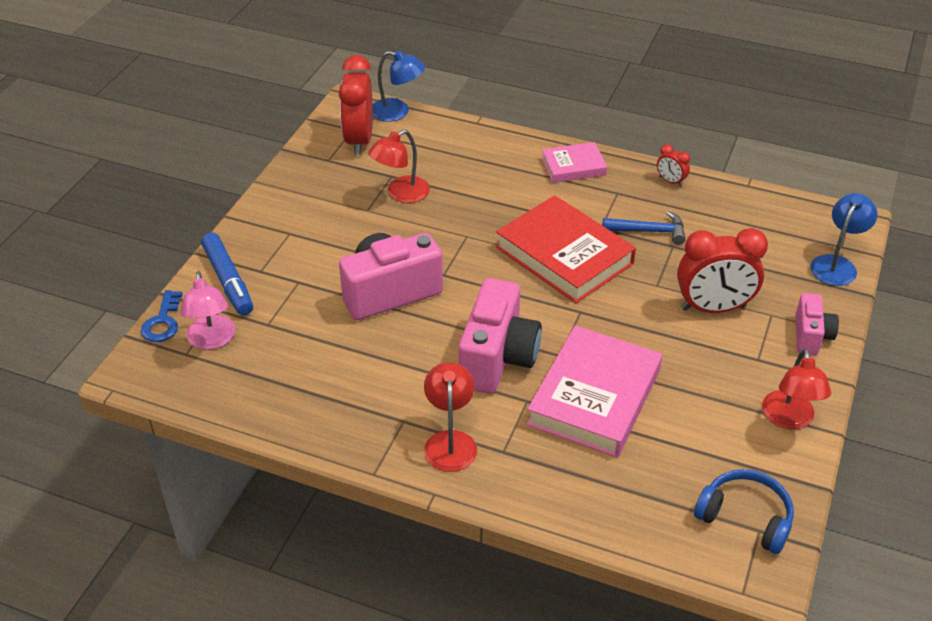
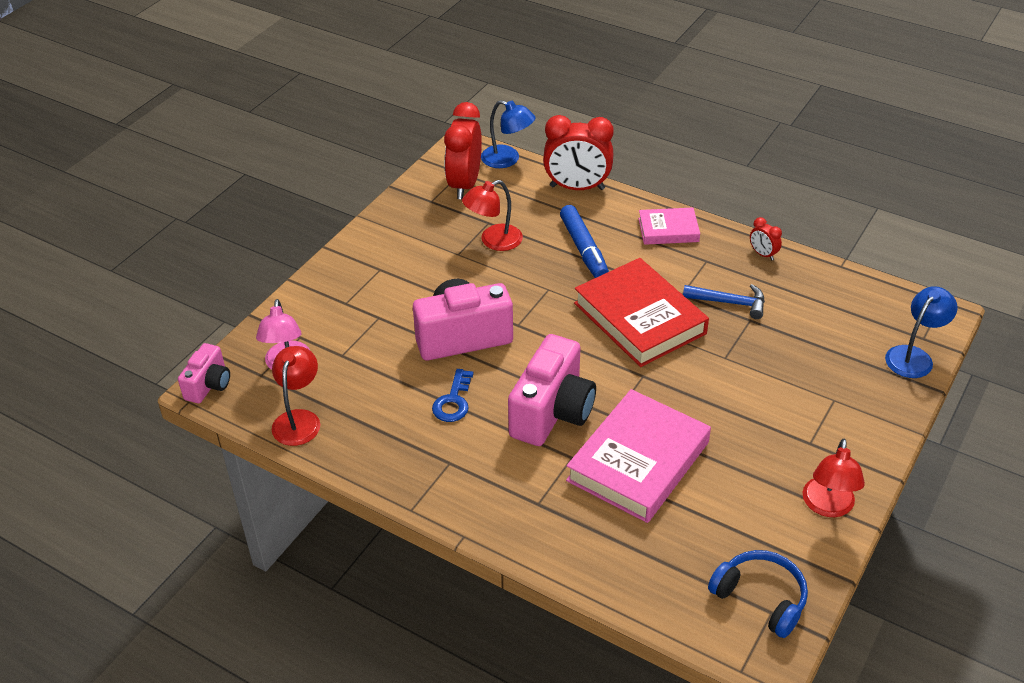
camera: 10 degrees right, 0 degrees up
blue key [141,290,183,342] -> blue key moved to [432,369,473,422]
blue marker [201,232,253,315] -> blue marker moved to [560,205,609,278]
red lamp [424,362,477,472] -> red lamp moved to [272,346,320,446]
red clock [677,228,768,313] -> red clock moved to [543,115,614,190]
pink camera [795,293,839,355] -> pink camera moved to [178,343,230,403]

